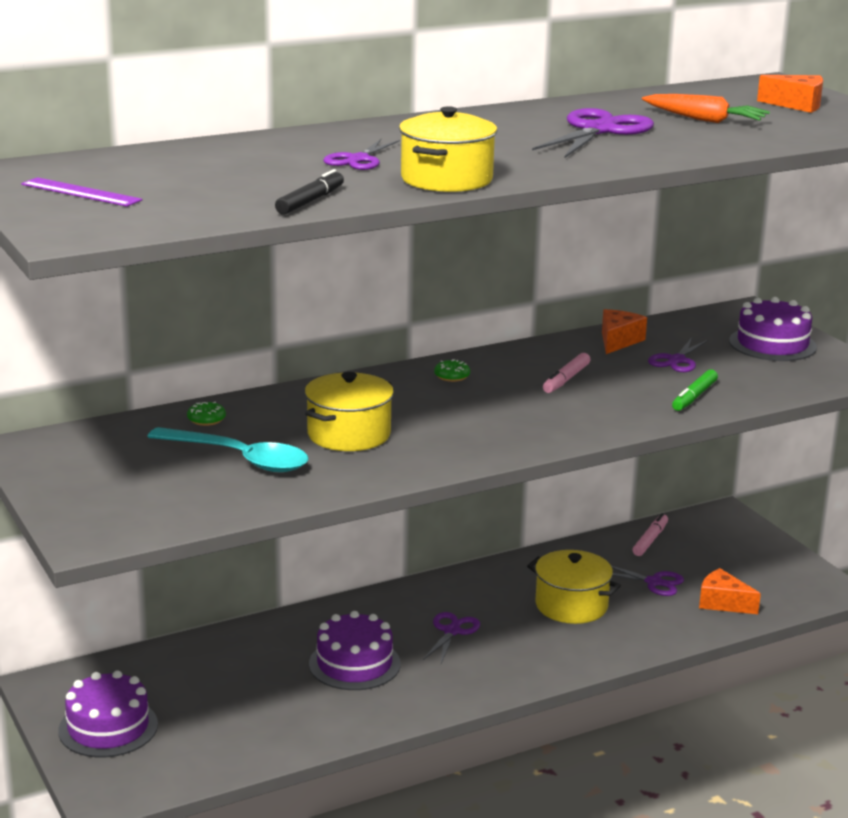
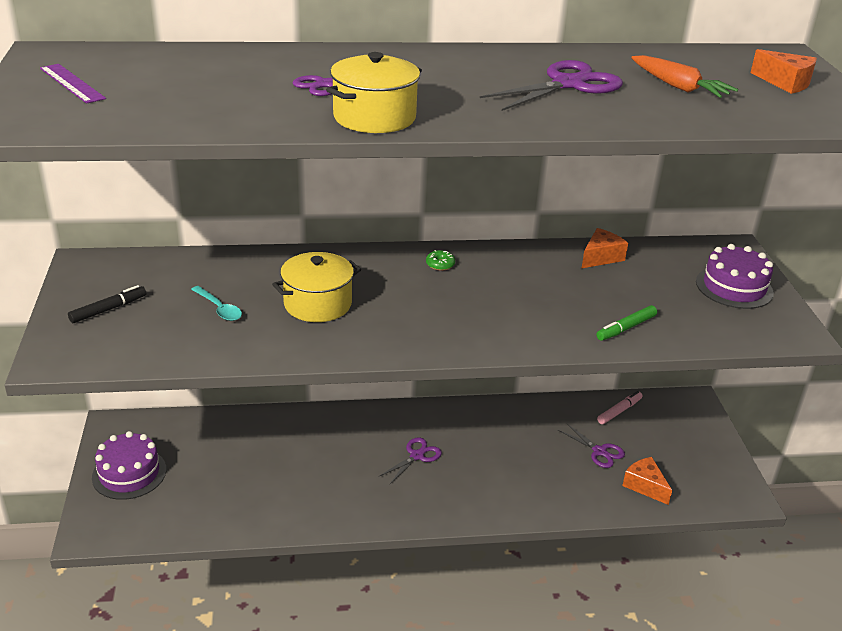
camera: 20 degrees right, 10 degrees up
turquoise spoon [147,427,309,472] -> turquoise spoon [191,286,242,321], size x0.55
green donut [187,402,226,426] -> none
black marker [275,169,344,215] -> black marker moved to [68,285,146,323]
purple cake [309,611,401,690] -> none
yellow pot [527,550,621,624] -> none
pink marker [543,353,590,393] -> none
purple scissors [648,337,709,372] -> none

